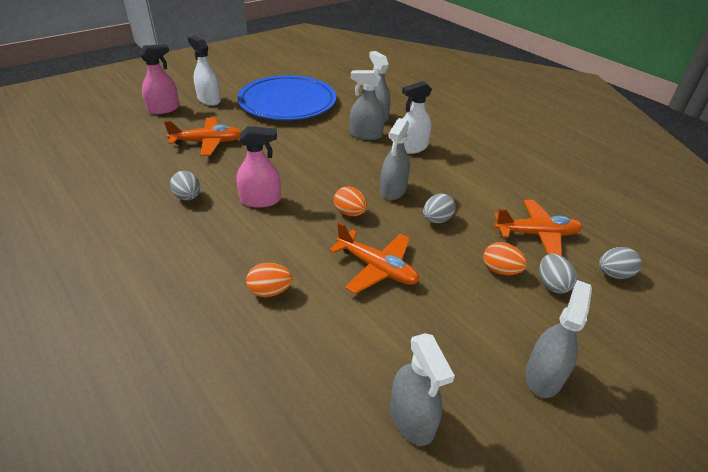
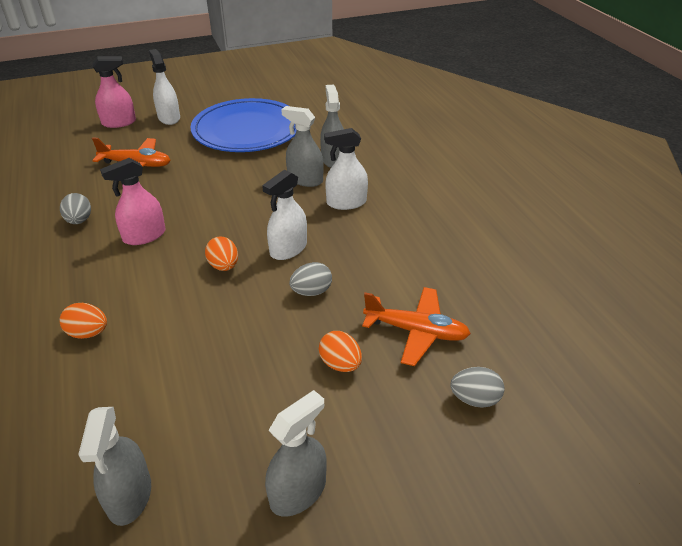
camera: 20 degrees right, 0 degrees up
pink spray bottle [236,126,281,208] -> pink spray bottle turned 135 degrees clockwise [100,158,166,245]
orange plane [329,222,419,294] -> none
grey spray bottle [380,118,410,200] -> white spray bottle [262,169,307,260]
grey egg [539,254,577,294] -> none

